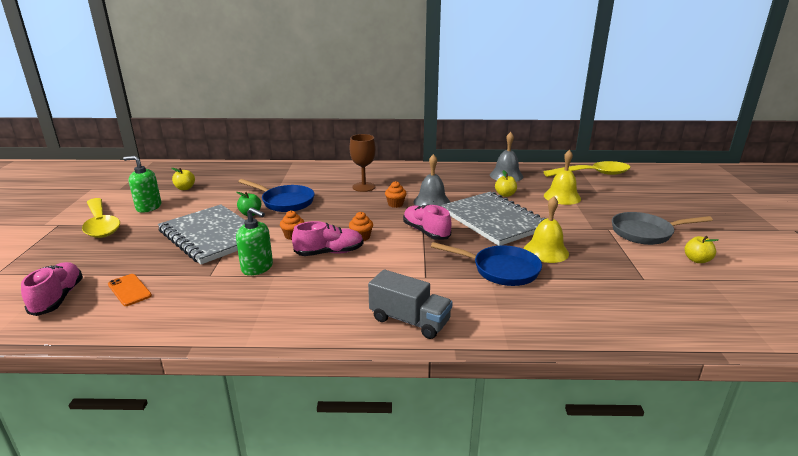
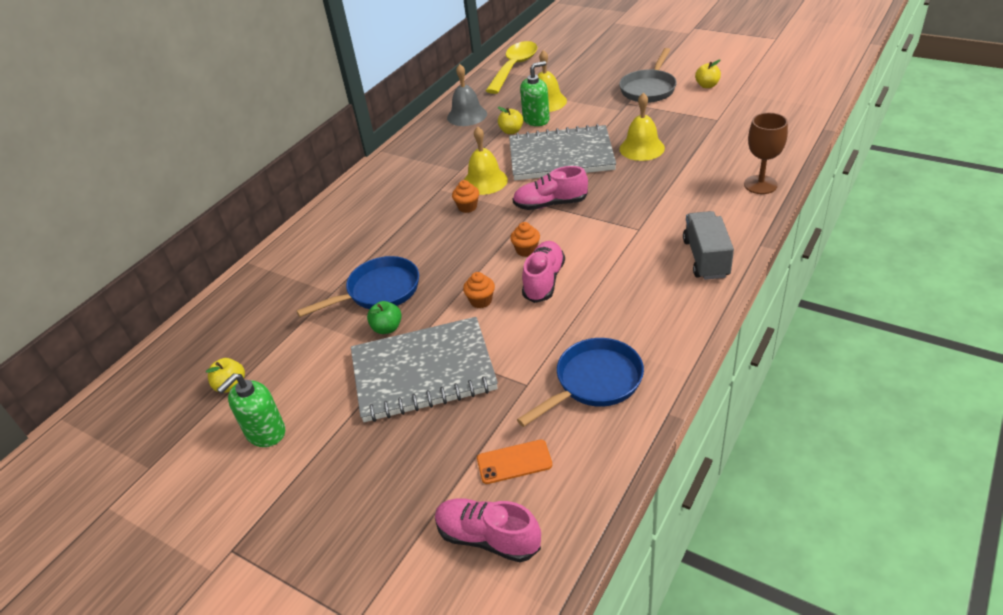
camera: 55 degrees left, 15 degrees up
yellow spoon [82,198,120,238] -> none
green soap dispenser [236,207,273,276] -> green soap dispenser moved to [520,61,550,126]
brown goblet [349,134,376,192] -> brown goblet moved to [744,113,788,194]
grey truck [368,269,453,339] -> grey truck turned 60 degrees counterclockwise [683,211,734,280]
grey bell [413,154,450,207] -> yellow bell [464,126,508,195]
blue pan [431,242,542,286] -> blue pan moved to [517,338,644,427]

